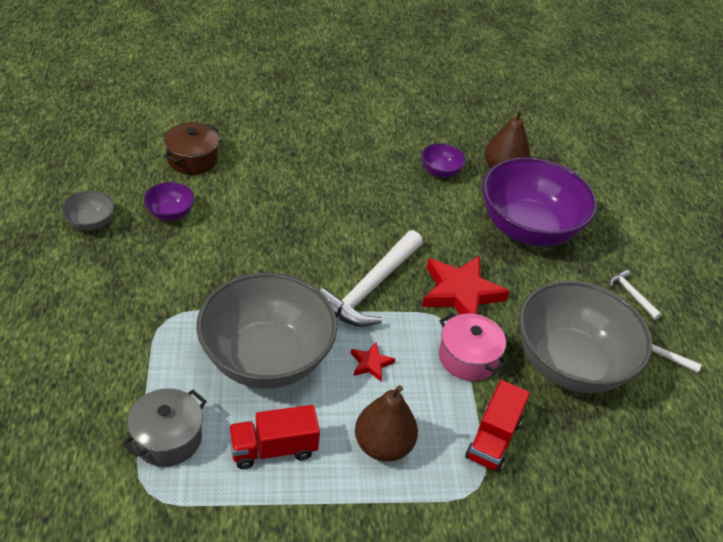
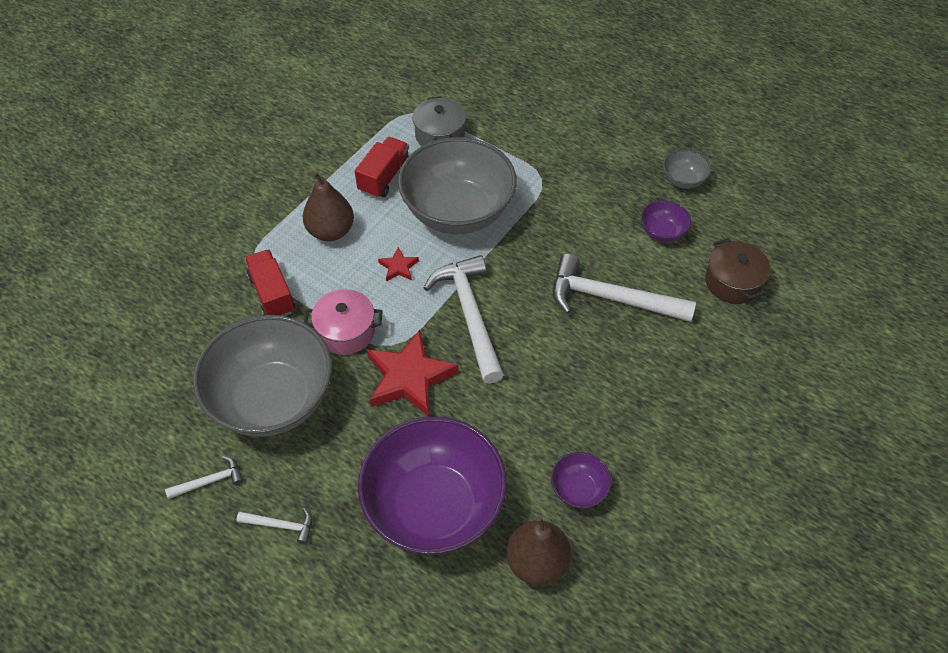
camera: 135 degrees right, 10 degrees up
none -> white hammer [553,254,696,322]

